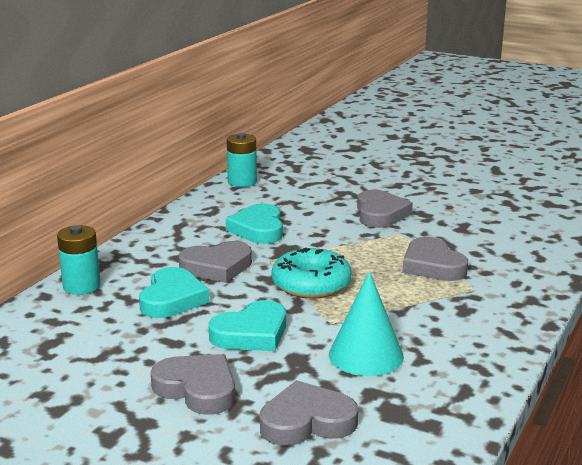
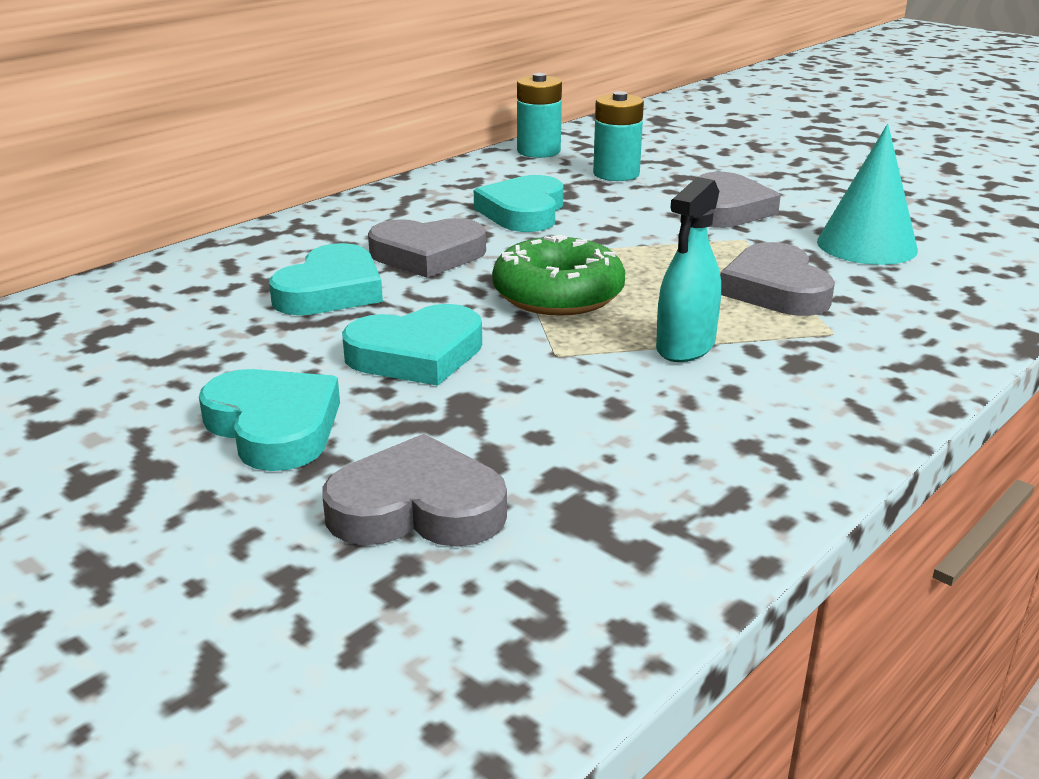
camera: 15 degrees right, 5 degrees up
turquoise battery [57,225,101,295] -> turquoise battery moved to [593,91,644,181]
grey heart [150,354,235,415] -> turquoise heart [199,369,340,471]
turquoise donut [272,248,352,299] -> green donut [492,235,625,316]
turquoise cone [329,271,404,376] -> turquoise cone moved to [817,124,918,265]
none -> turquoise spray bottle [656,177,721,362]

